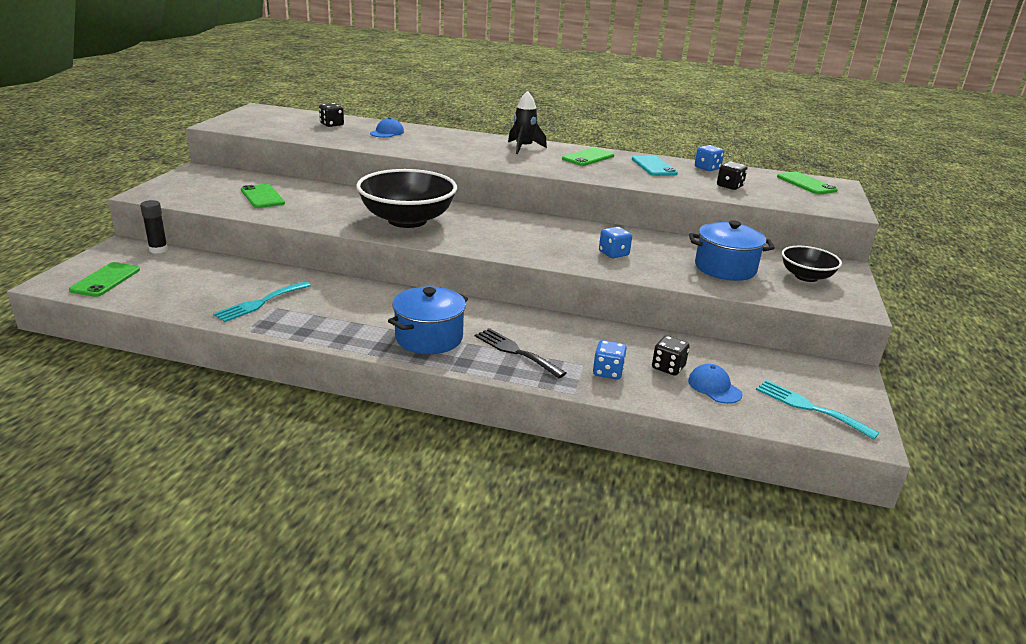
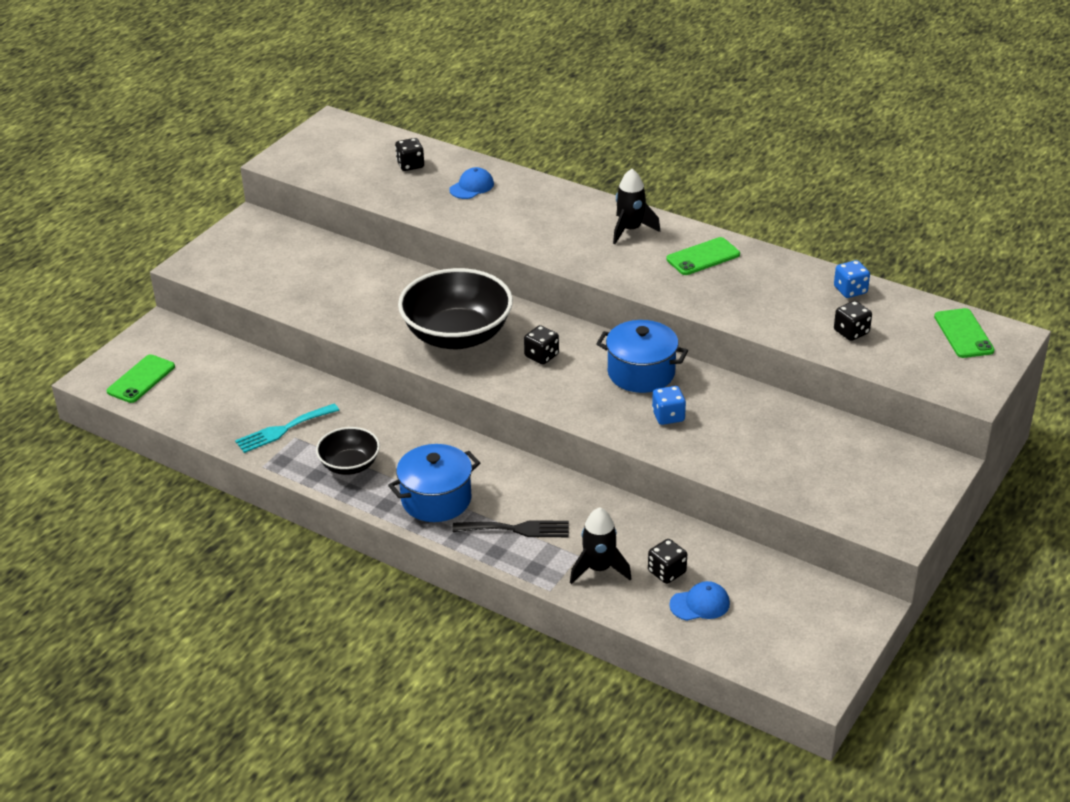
camera: 20 degrees right, 10 degrees up
black glue stick [140,200,168,254] -> none
green phone [241,184,285,208] -> none
black fork [475,328,566,379] -> black fork turned 120 degrees clockwise [452,520,569,537]
blue dice [593,340,627,380] -> black rocket [570,507,632,584]
turquoise phone [632,155,678,176] -> none
blue cap [688,364,743,404] -> blue cap turned 90 degrees clockwise [669,581,730,621]
blue pot [689,220,775,281] -> blue pot moved to [596,320,688,393]
turquoise fork [756,380,879,440] -> none
black bowl [782,246,842,282] -> black bowl moved to [316,427,380,475]
none -> black dice [524,325,559,364]

